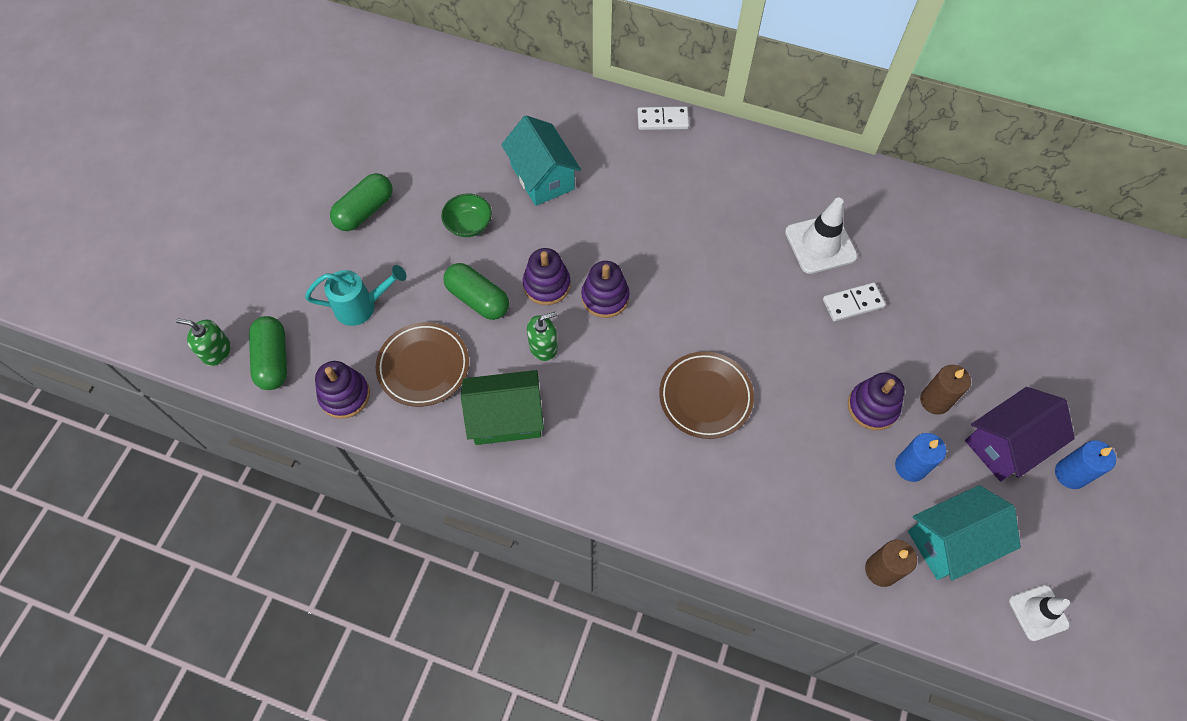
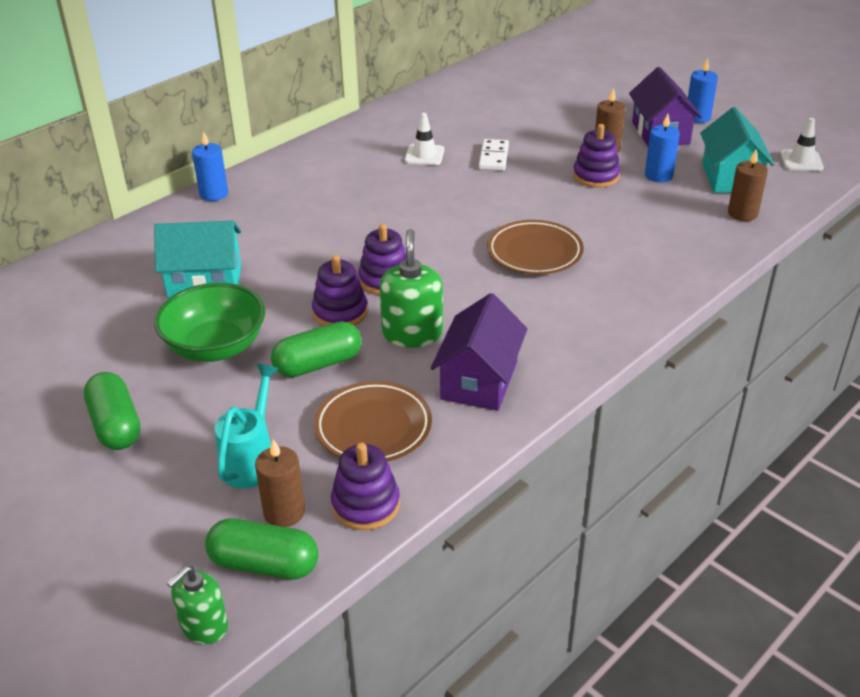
camera: 65 degrees left, 25 degrees down
green bowl [441,193,492,237] -> green bowl [154,283,265,362], size x1.73
green house [461,370,544,445] -> purple house [431,293,528,411]
green soap dispenser [527,312,558,361] -> green soap dispenser [379,229,443,347], size x1.53
white domino [637,107,689,130] -> blue candle [192,131,228,201]
white traffic cone [785,197,858,274] -> white traffic cone [405,113,444,165], size x0.65
none -> brown candle [255,439,305,527]

